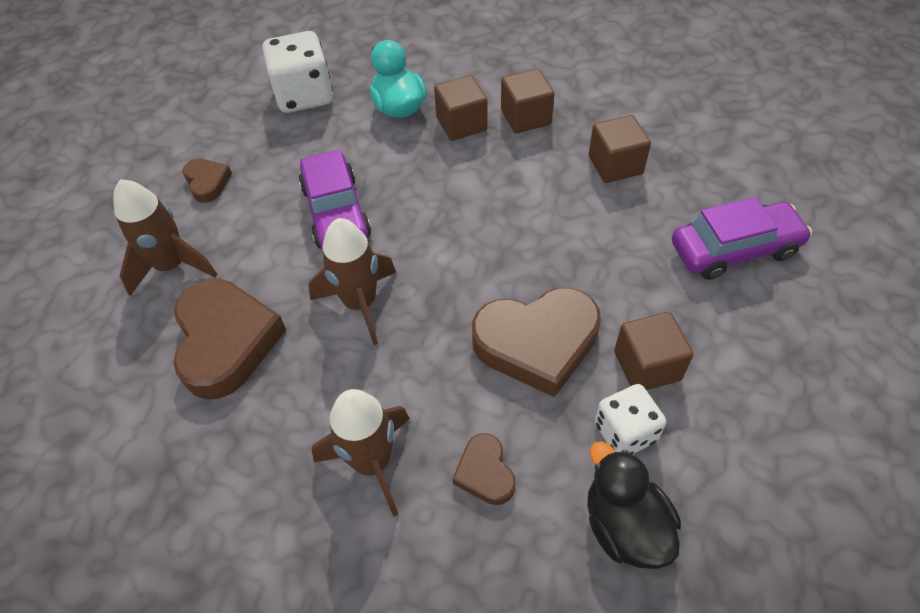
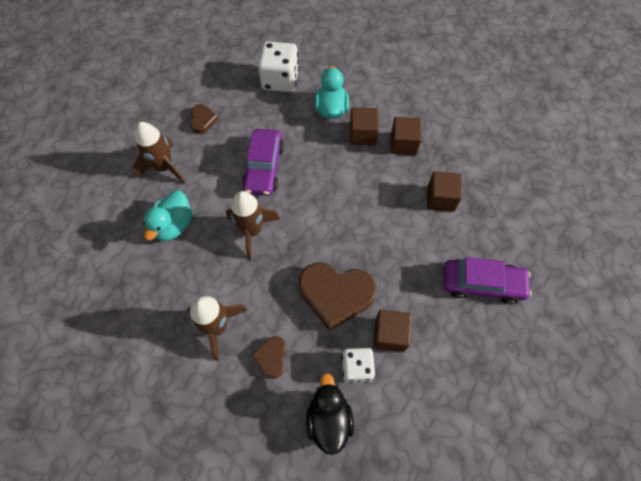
camera: 20 degrees right, 10 degrees up
brown heart [173,278,286,399] -> turquoise duck [143,191,193,241]

